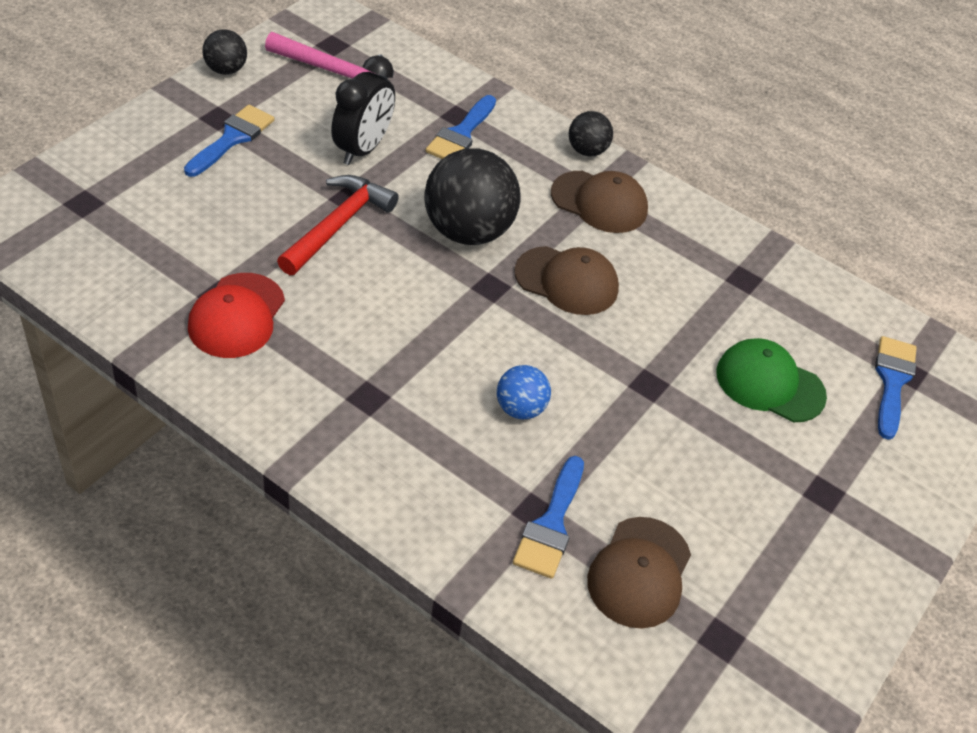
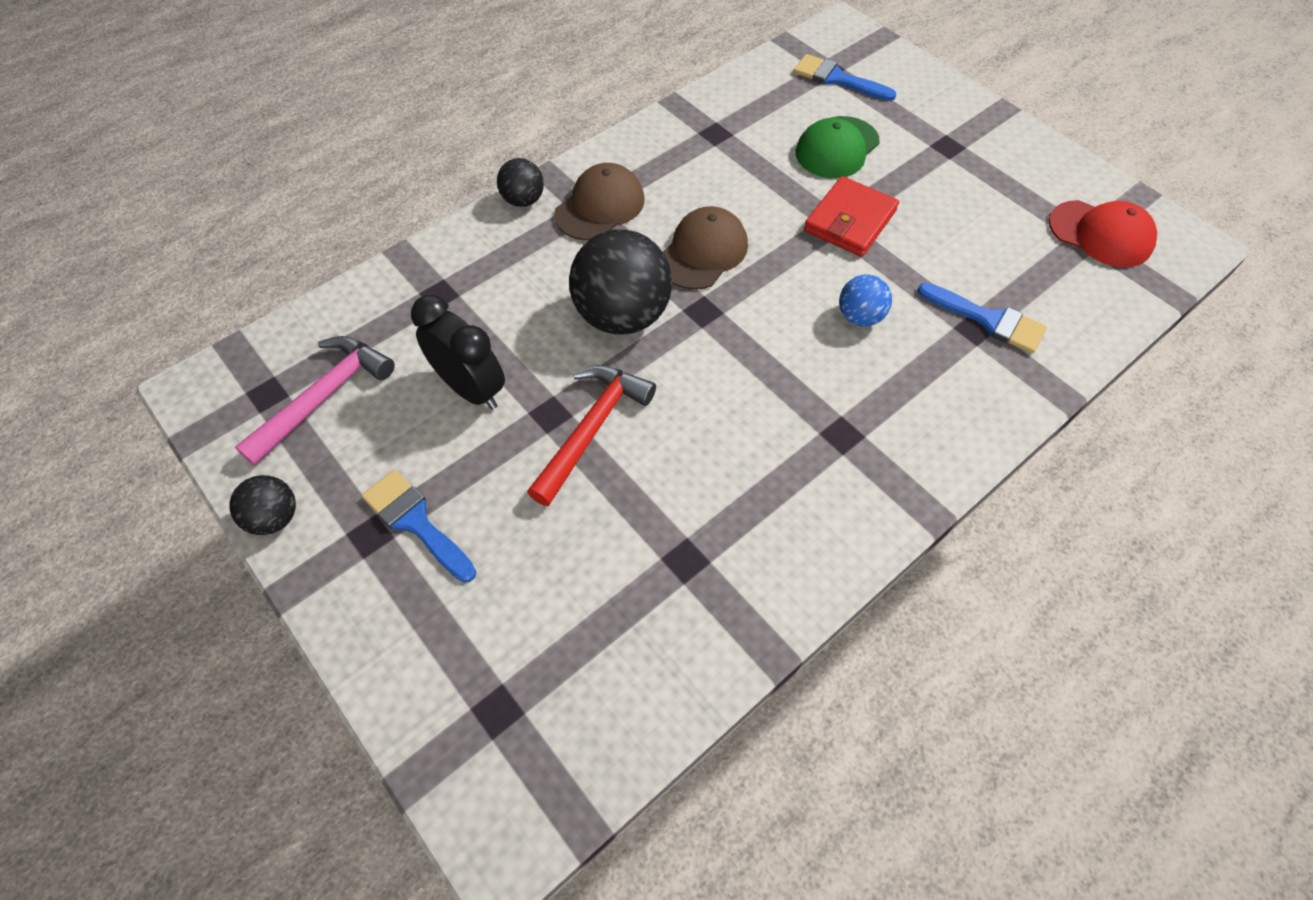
camera: 70 degrees left, 10 degrees up
red cap [188,273,285,358] -> red cap moved to [1049,200,1157,267]
red hammer [277,175,399,275] -> red hammer turned 75 degrees clockwise [527,365,656,506]
blue brush [426,95,496,159] -> none
brown cap [587,517,691,629] -> none
none -> red wallet [804,176,899,257]

